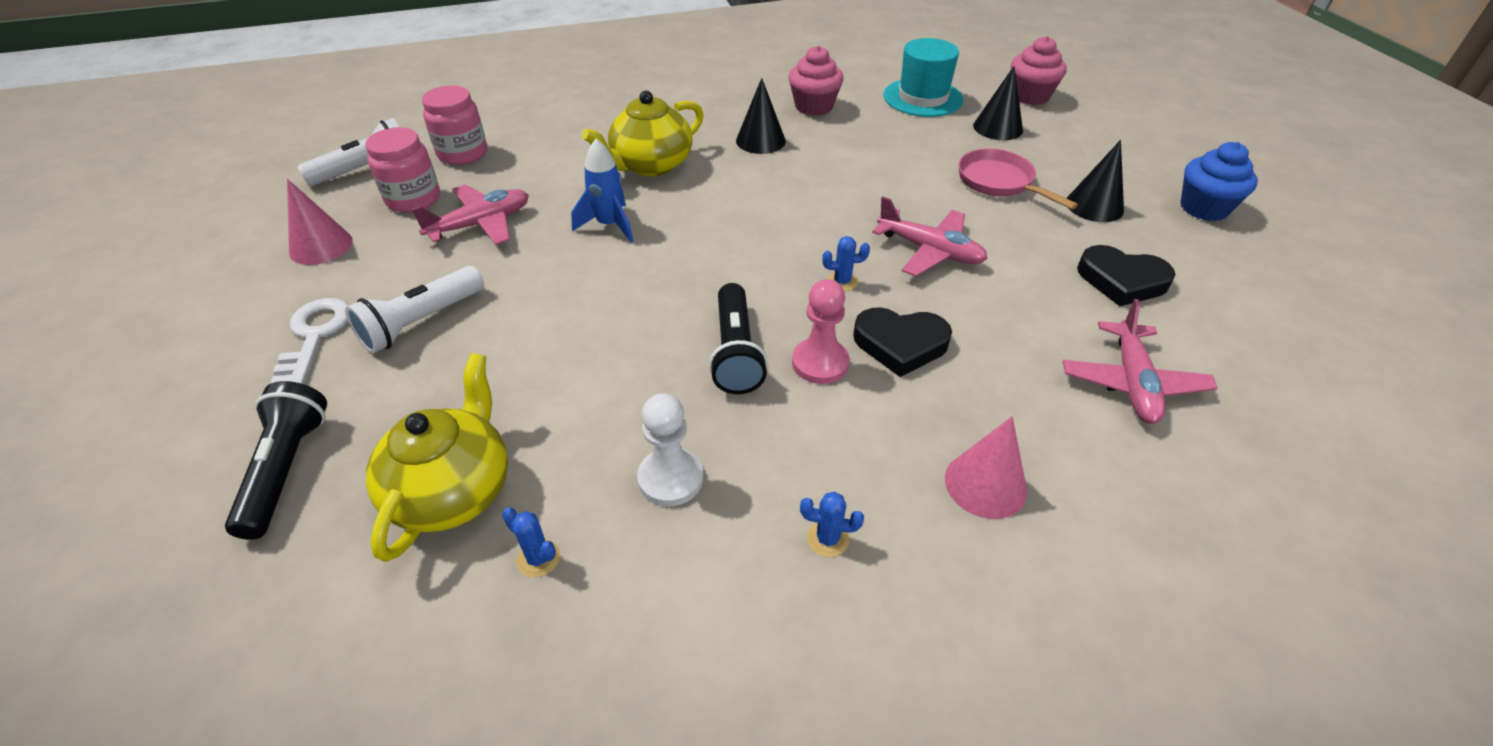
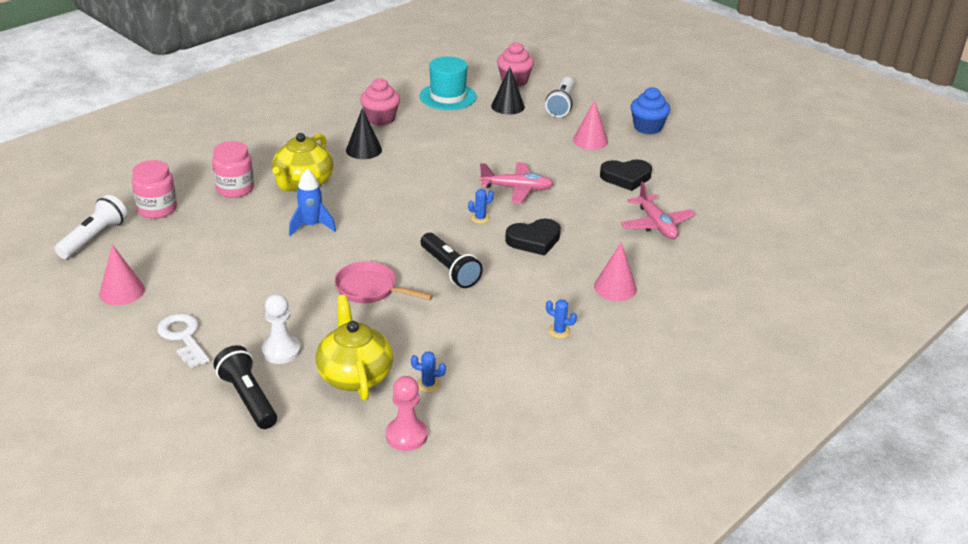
camera: 30 degrees left, 10 degrees down
white flashlight [345,266,484,353] -> white flashlight moved to [545,77,574,117]
pink jar [365,127,440,213] -> pink jar moved to [212,141,254,198]
pink plane [411,185,529,245] -> none
white pawn [637,393,703,506] -> white pawn moved to [261,294,301,364]
pink pawn [792,279,850,384] -> pink pawn moved to [386,376,428,451]
blue cactus [800,492,864,557] -> blue cactus turned 45 degrees clockwise [546,299,577,338]
pink pan [958,149,1078,210] -> pink pan moved to [334,261,433,303]
black cone [1067,140,1124,222] -> pink cone [573,100,608,150]

